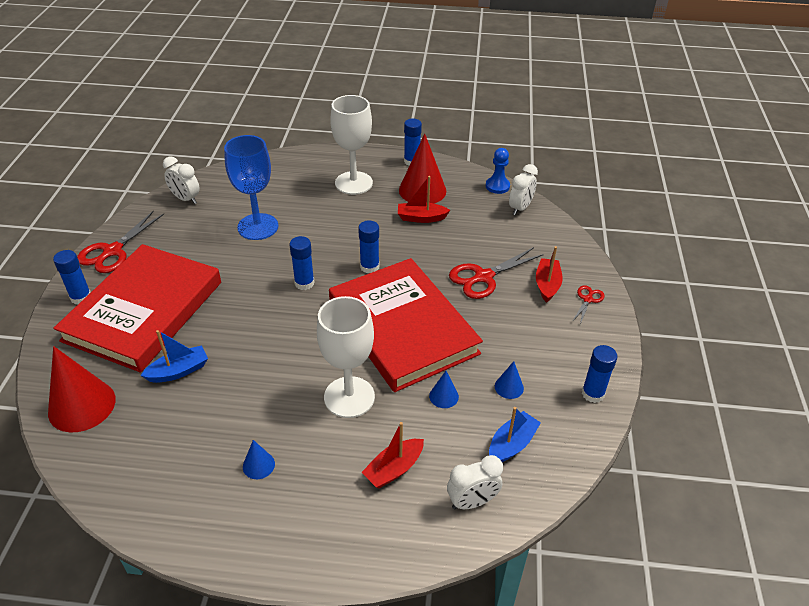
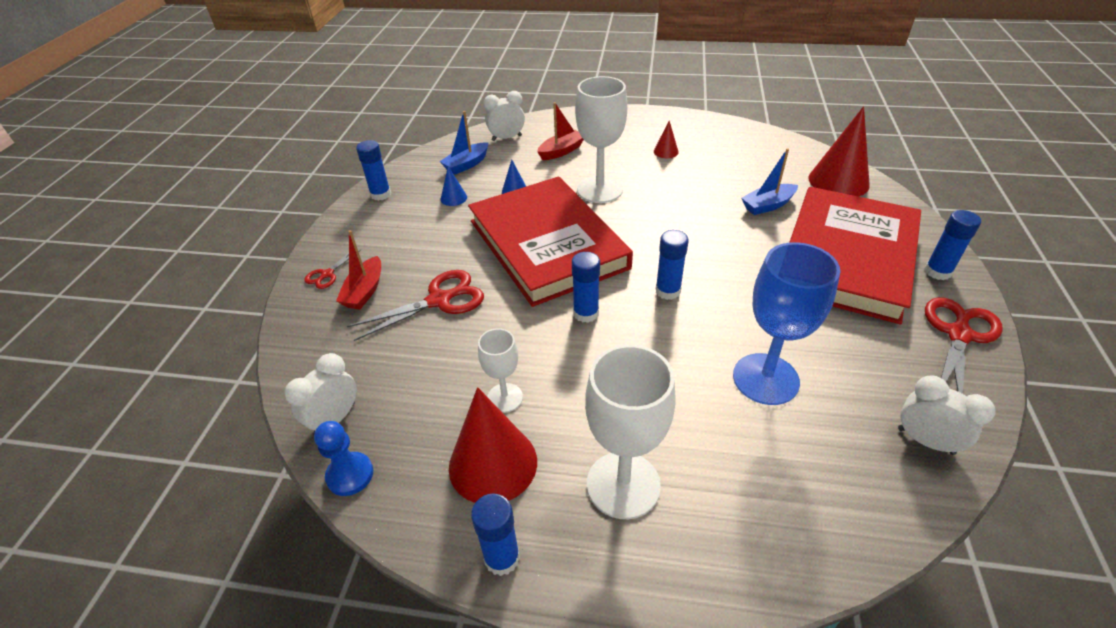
camera: 175 degrees left, 0 degrees up
blue cone [243,440,275,479] -> red cone [654,121,679,158]
red boat [398,176,450,223] -> white goblet [478,328,523,413]

